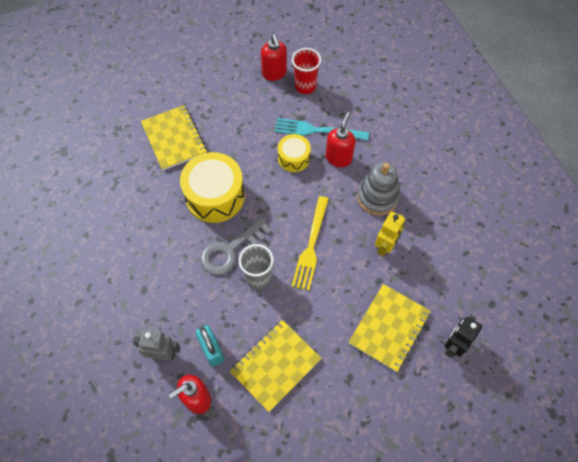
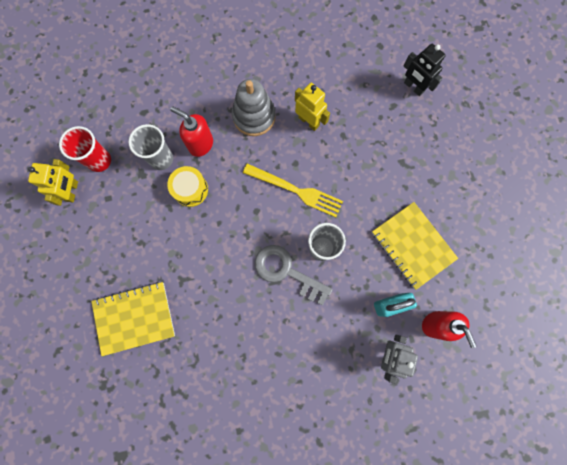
camera: 80 degrees left, 15 degrees up
yellow drum [180,152,245,223] -> none
grey key [200,218,272,275] -> grey key turned 150 degrees clockwise [255,245,333,305]
red soap dispenser [261,35,287,81] -> yellow robot [28,159,78,206]
turquoise fork [275,118,369,140] -> grey cup [128,124,173,170]
yellow notebook [349,284,431,372] -> none

